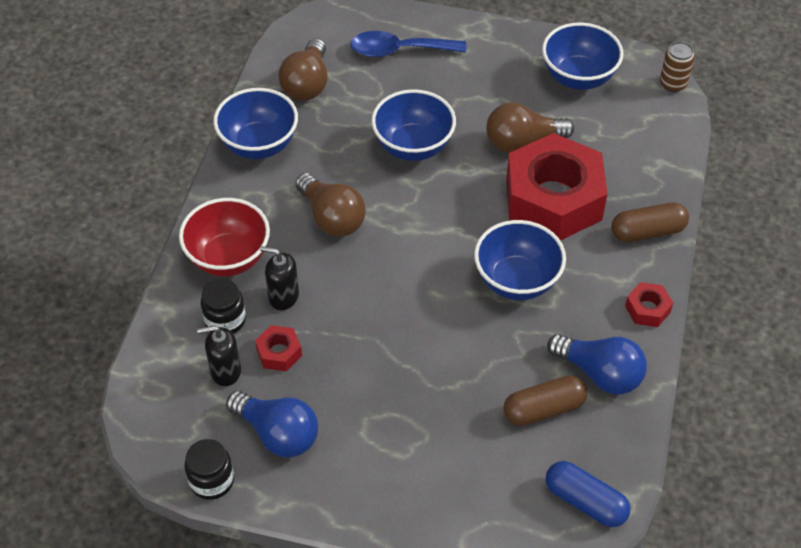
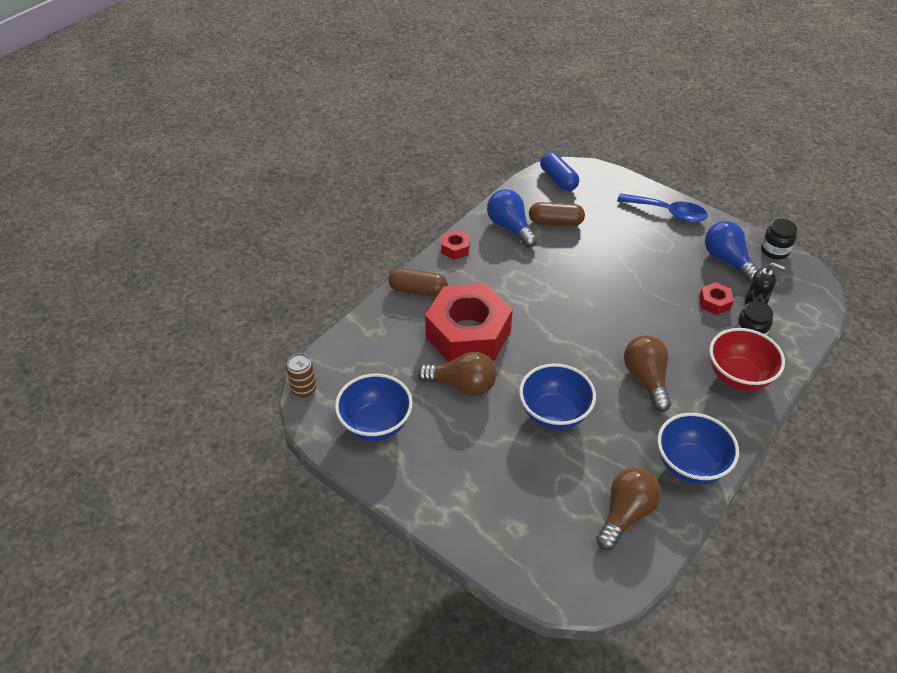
camera: 155 degrees left, 5 degrees down
black soap dispenser [260,246,299,310] -> none
blue spoon [350,31,466,57] -> blue spoon moved to [617,193,708,222]
blue bowl [474,220,566,300] -> none

